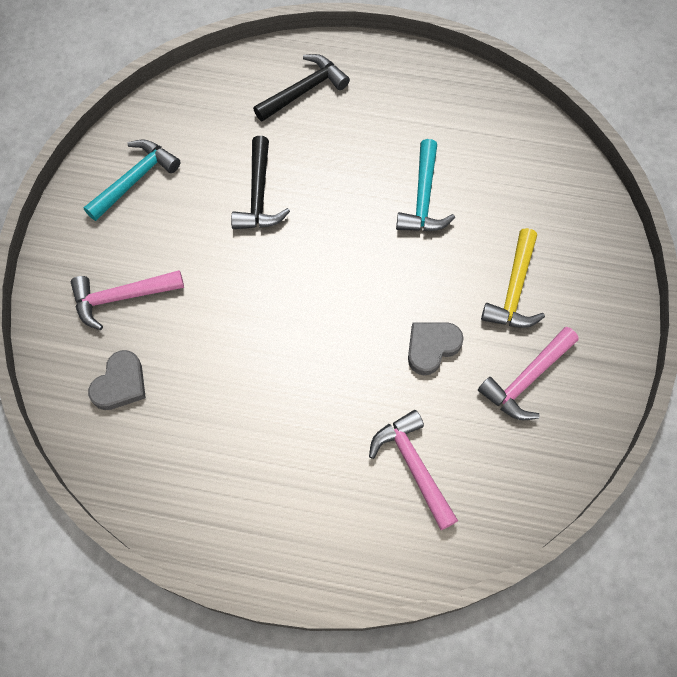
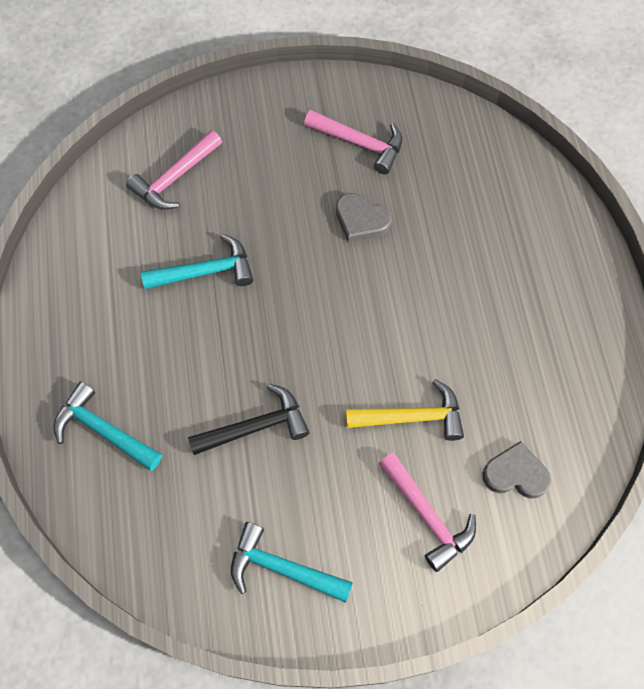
camera: 110 degrees left, 0 degrees up
black hammer [253,54,350,122] -> turquoise hammer [54,381,162,471]
pink hammer [369,410,458,530] -> pink hammer moved to [126,130,222,210]
yellow hammer [481,228,545,328] -> yellow hammer moved to [346,379,464,441]

